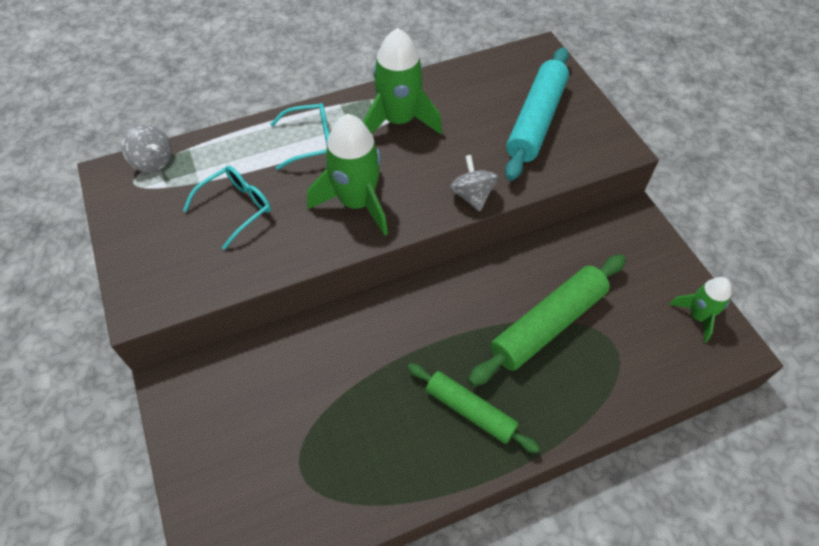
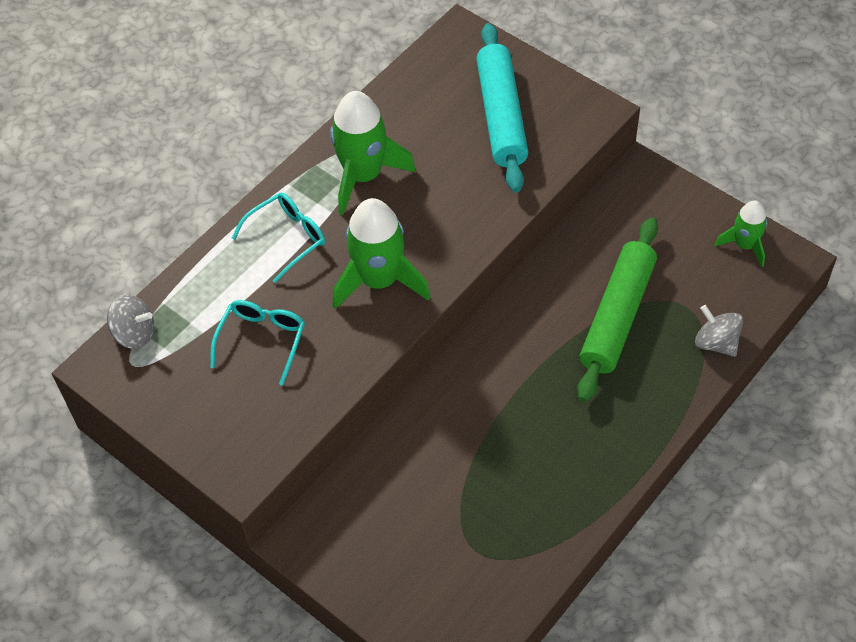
camera: 25 degrees left, 0 degrees up
green rolling pin [407,363,540,453] -> none
grey spinning top [450,155,498,211] -> grey spinning top moved to [695,305,743,357]

